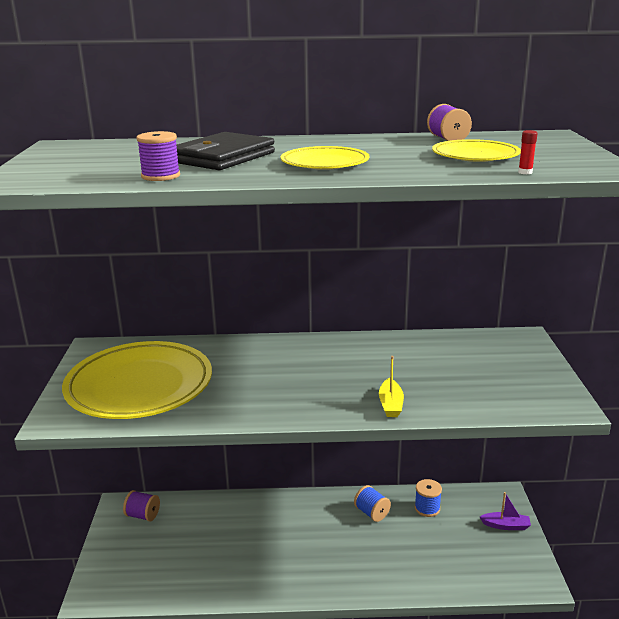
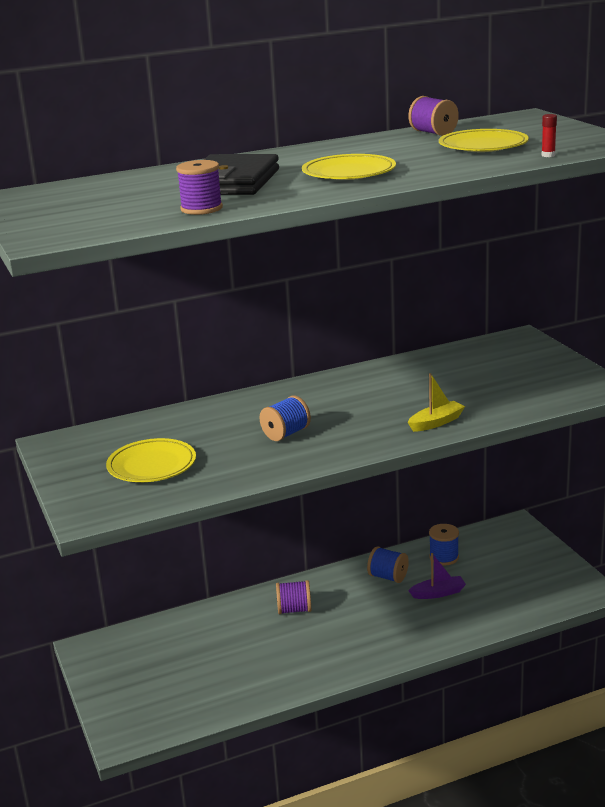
camera: 20 degrees left, 0 degrees up
yellow plate [62,341,212,419] -> yellow plate [106,438,196,482], size x0.52
purple spool [123,490,160,522] -> purple spool moved to [276,580,311,614]
yellow boat [379,356,404,417] -> yellow boat turned 105 degrees counterclockwise [408,373,465,432]
purple boat [480,492,531,530] -> purple boat moved to [408,553,466,599]
none -> blue spool [259,395,311,441]

